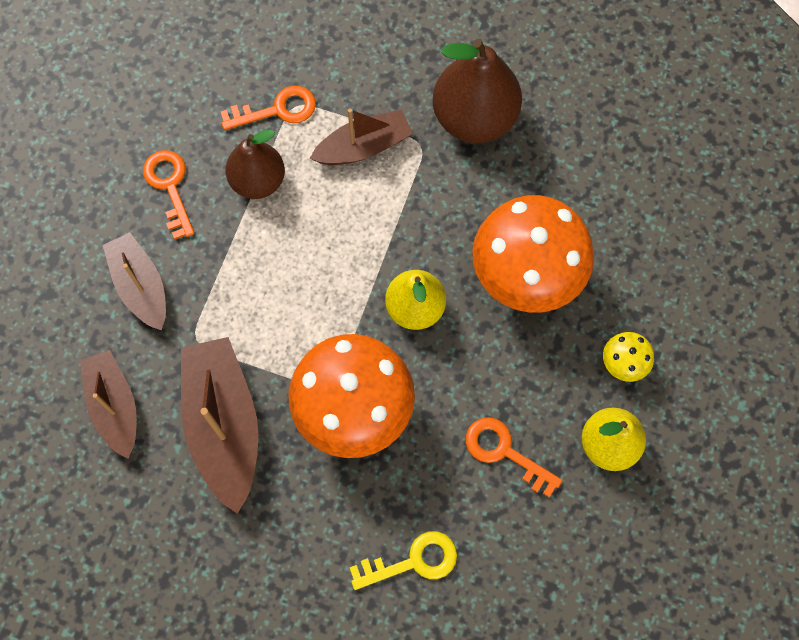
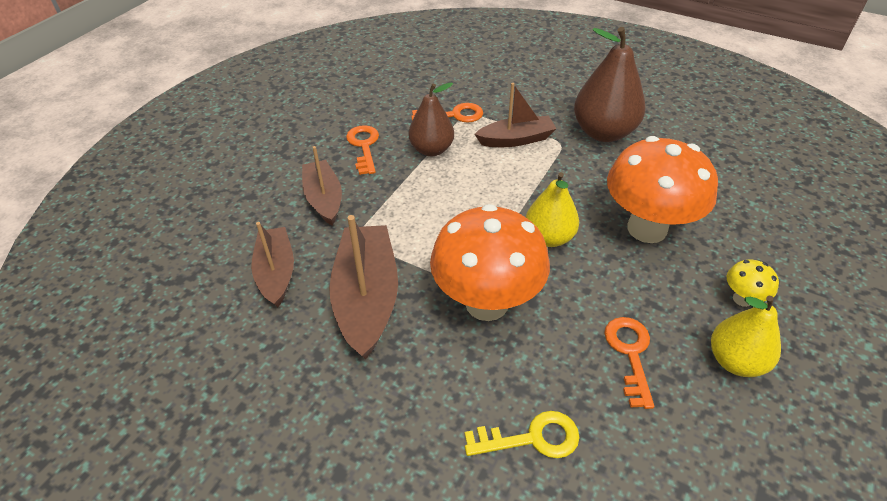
camera: 10 degrees right, 25 degrees down
orange key [466,417,562,497] -> orange key turned 45 degrees clockwise [604,317,654,409]

